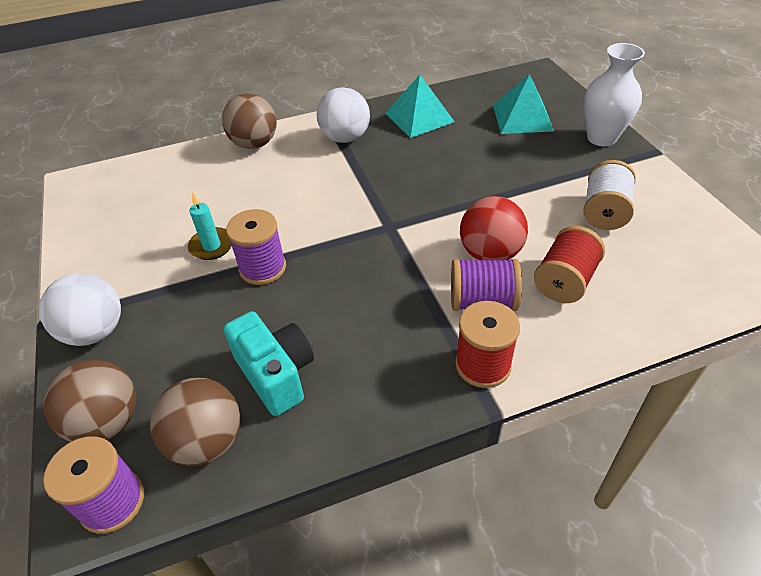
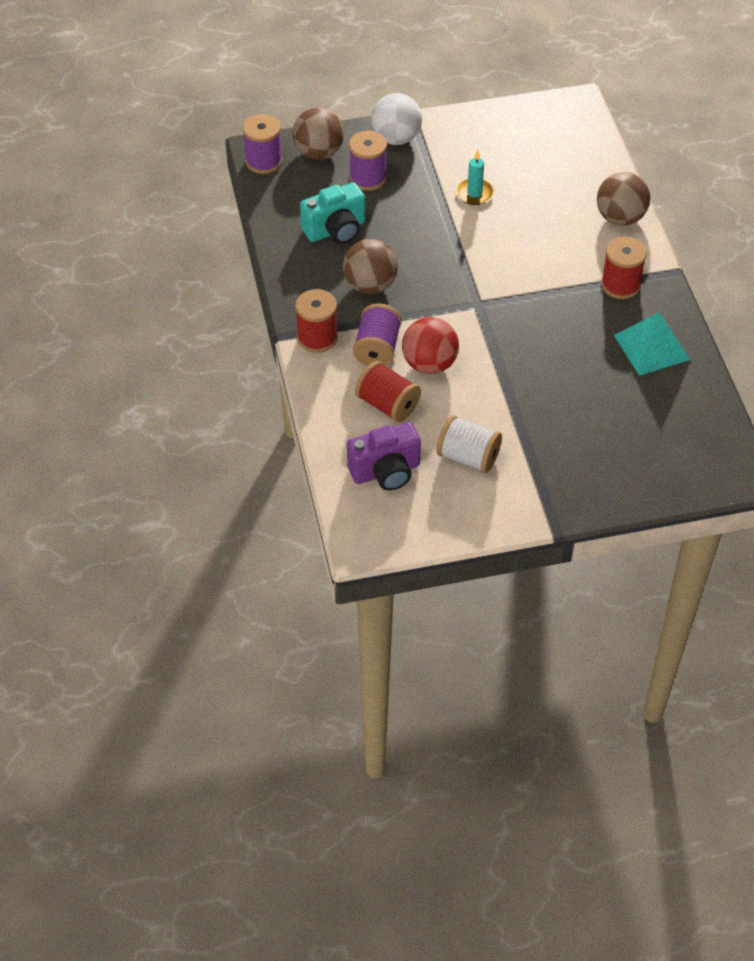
camera: 95 degrees right, 5 degrees up
brown ball [150,378,240,466] -> brown ball moved to [343,239,398,294]
purple spool [226,209,286,285] -> purple spool moved to [349,131,387,191]
white ball [317,87,370,143] -> red spool [601,237,647,299]
turquoise pyramid [493,74,554,134] -> none
white vase [584,43,645,146] -> none
none -> purple camera [347,422,421,491]

